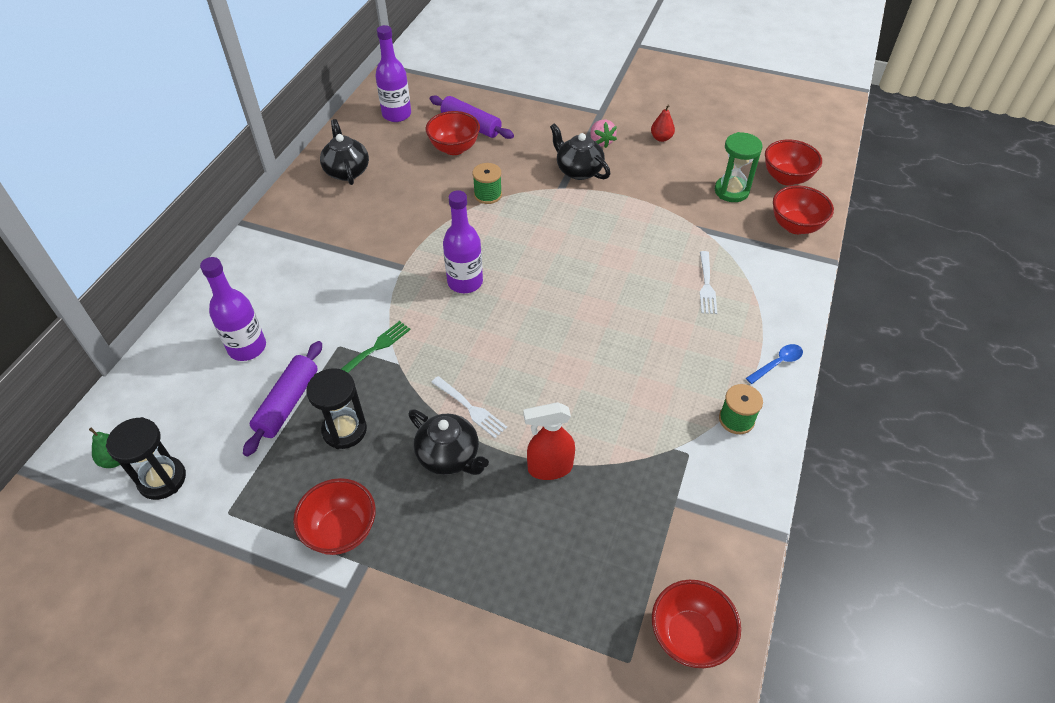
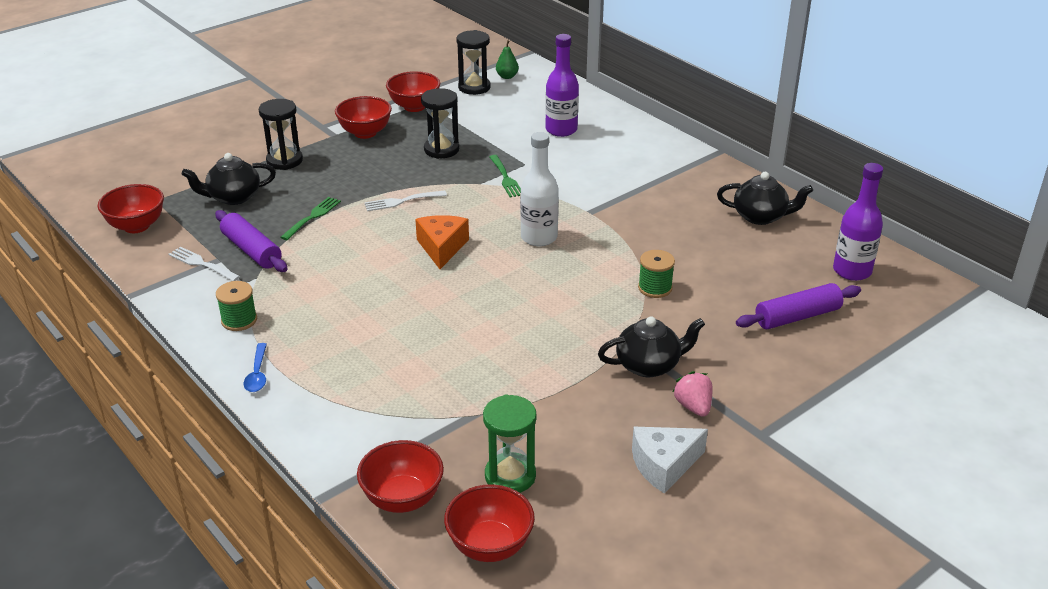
camera: 120 degrees right, 15 degrees down
purple rolling pin [243,341,322,456] -> purple rolling pin moved to [215,210,288,272]
black teapot [408,409,489,475] -> black teapot moved to [181,153,276,205]
red bowl [426,111,480,155] -> red bowl moved to [386,71,440,112]
purple bottle [443,190,483,293] -> white bottle [520,132,559,246]
red spray bottle [523,402,575,480] -> green fork [280,197,341,240]
pink strawberry [590,120,617,148] -> pink strawberry turned 60 degrees clockwise [673,371,713,417]
red pear [651,105,675,142] -> white cheese [632,427,708,494]
white fork [700,251,717,314] -> white fork moved to [168,247,240,281]
none -> black hourglass [259,99,303,170]
none -> orange cheese [415,215,469,269]

